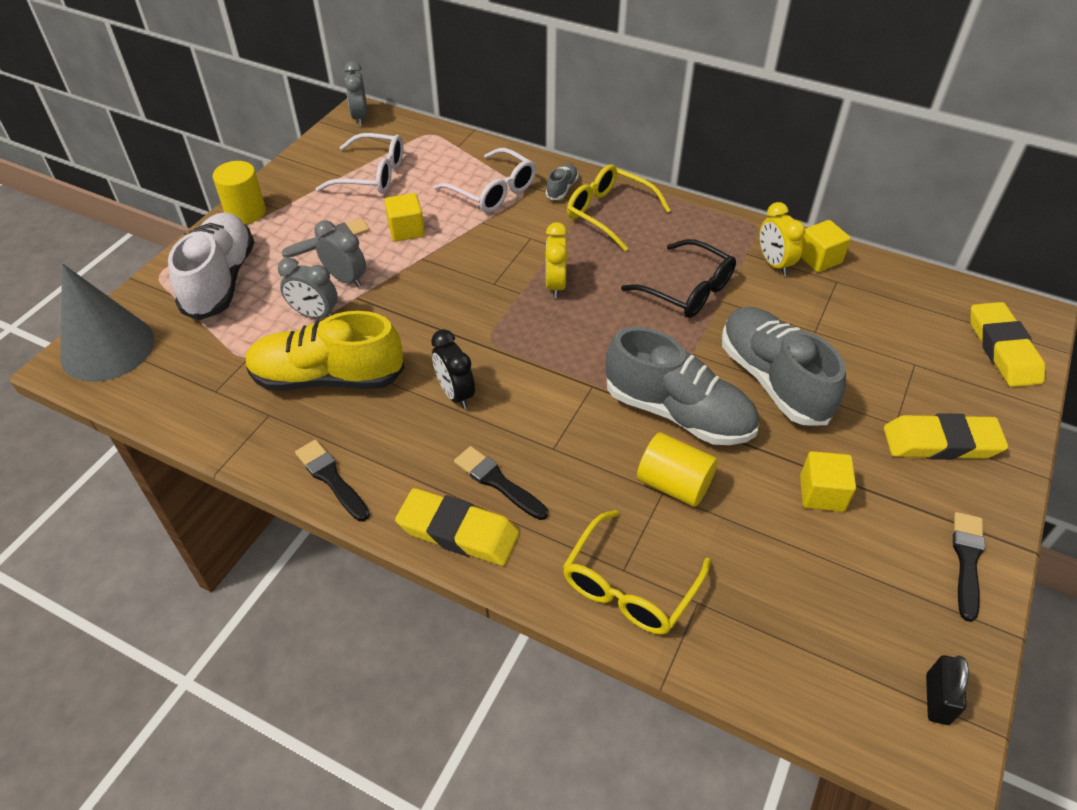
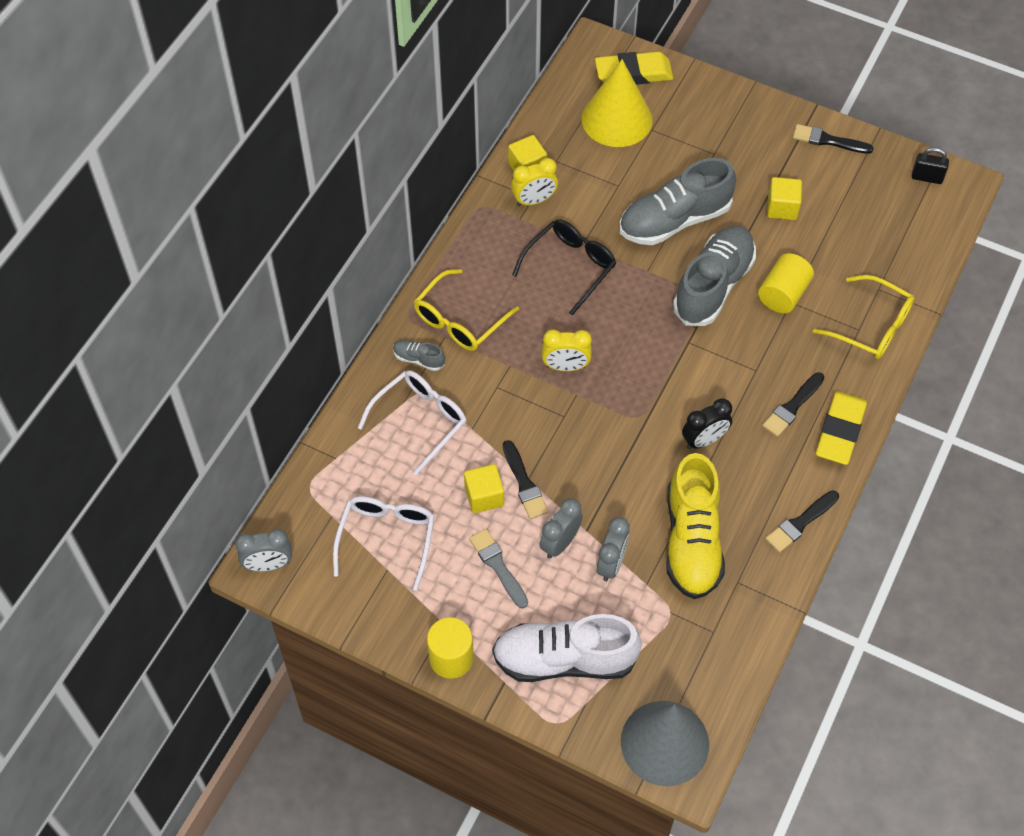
camera: 90 degrees left, 10 degrees up
yellow eraser [884,413,1008,460] -> none
none -> black brush [503,440,548,519]
none -> yellow cone [582,59,653,147]

